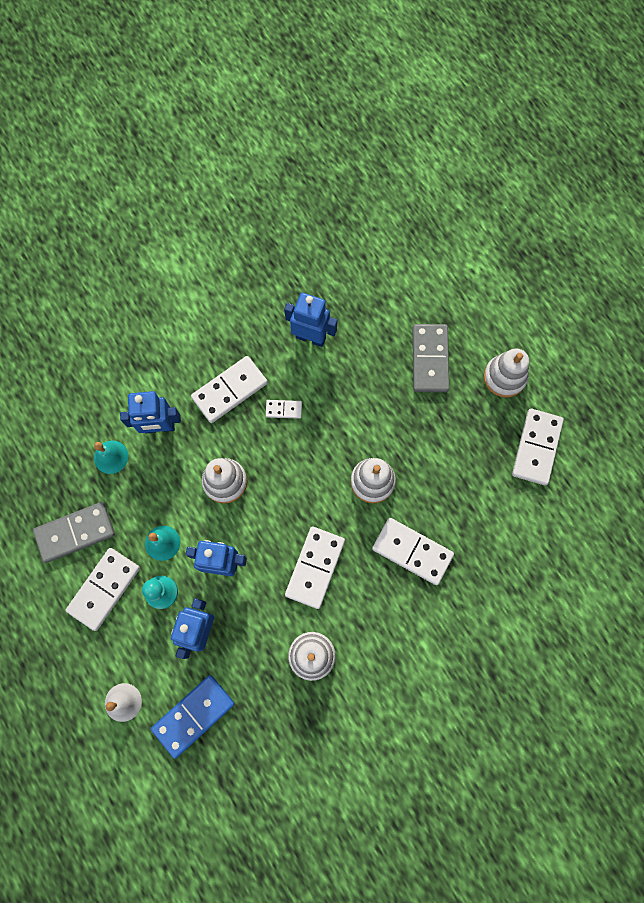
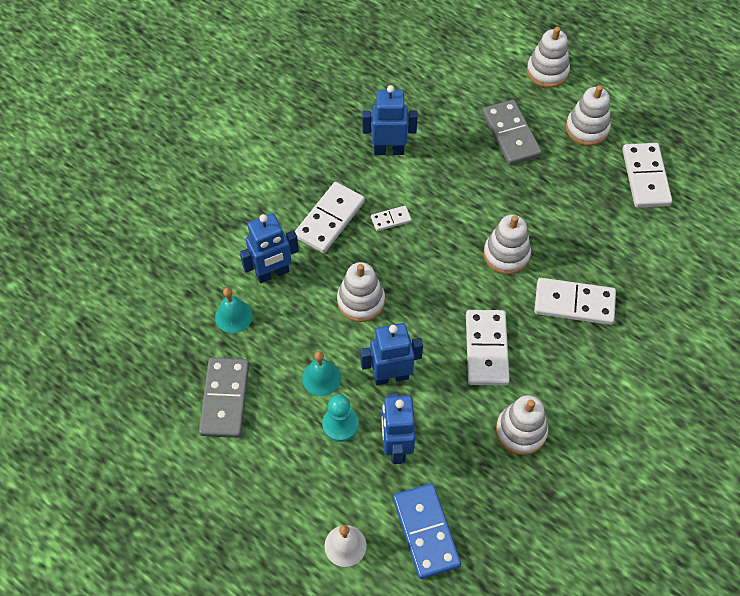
camera: 20 degrees left, 15 degrees down
grey domino [33,502,115,563] -> grey domino turned 45 degrees counterclockwise [199,358,249,438]
white domino [65,548,140,631] -> none
blue domino [151,675,235,759] -> blue domino turned 45 degrees counterclockwise [393,483,461,579]
none -> white stacking toy [527,27,570,88]

